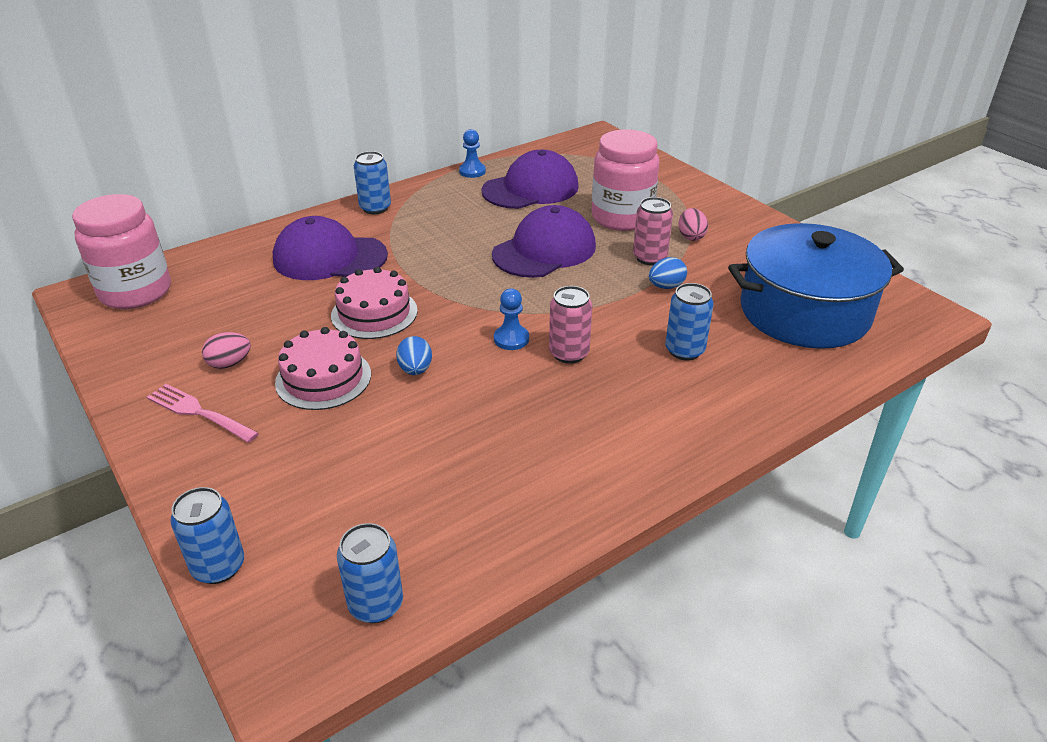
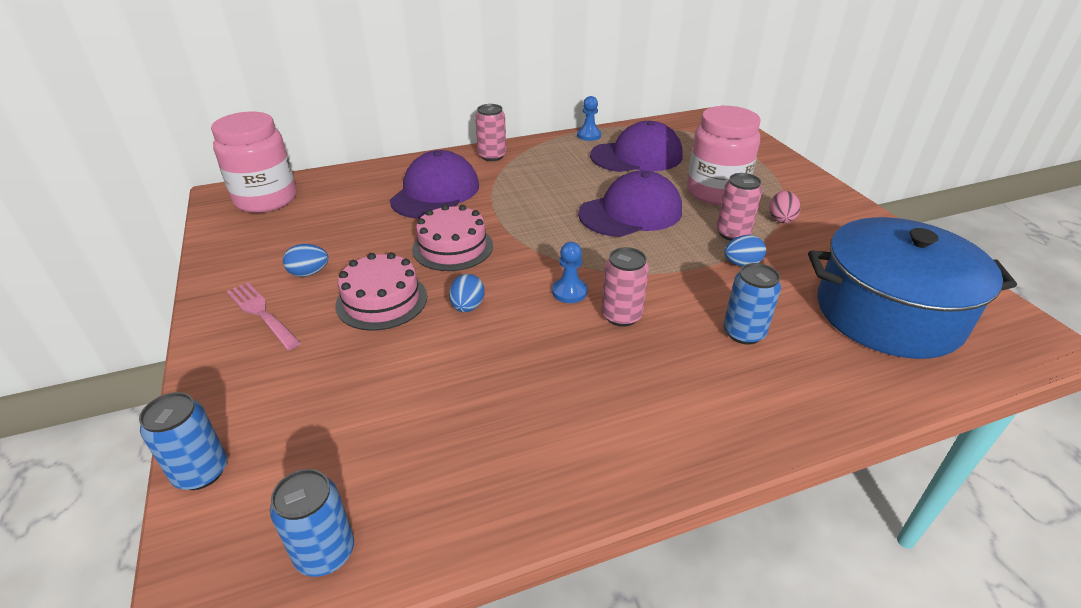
camera: 15 degrees right, 0 degrees up
pink egg [202,332,251,369] -> blue egg [283,244,328,277]
purple cap [273,216,388,280] -> purple cap turned 90 degrees clockwise [390,150,479,219]
blue can [354,151,391,214] -> pink can [475,104,506,161]

